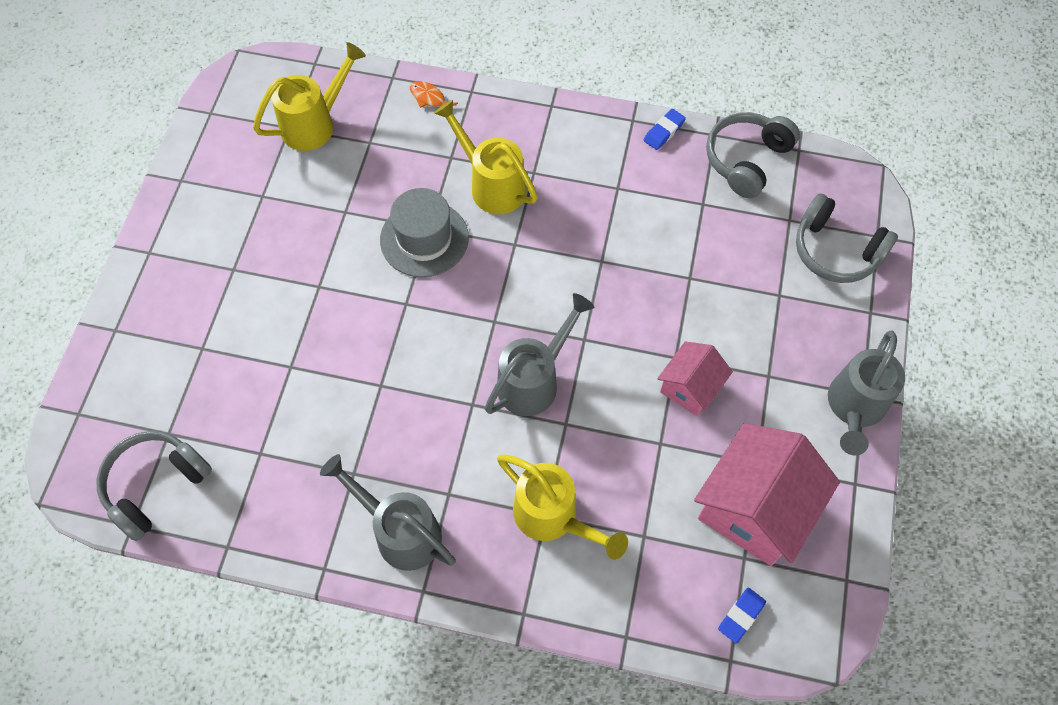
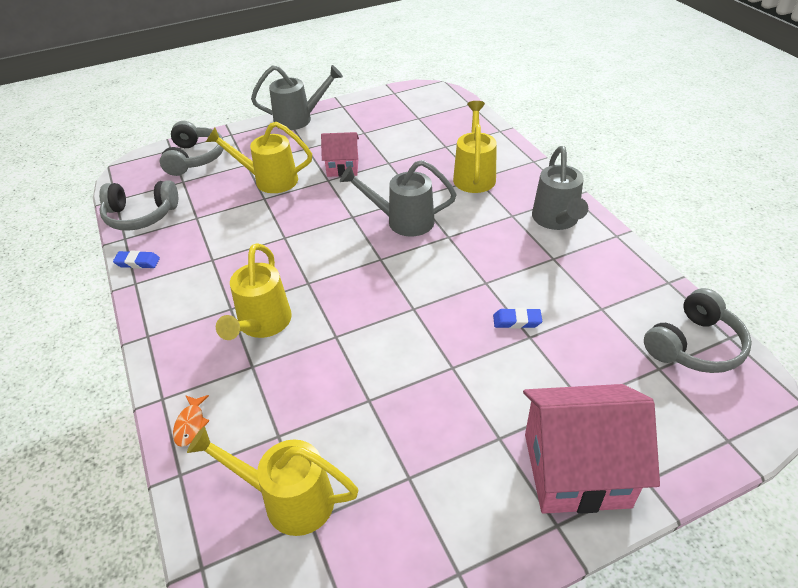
camera: 125 degrees left, 20 degrees down
grey headphones [97,431,212,541] -> grey headphones turned 45 degrees counterclockwise [644,288,752,373]
grey hat [380,188,469,277] -> none
pink house [694,423,840,566] -> pink house moved to [523,384,660,514]
blue eraser [718,588,766,644] -> blue eraser moved to [493,308,542,329]
none -> yellow watering can [206,122,312,193]

